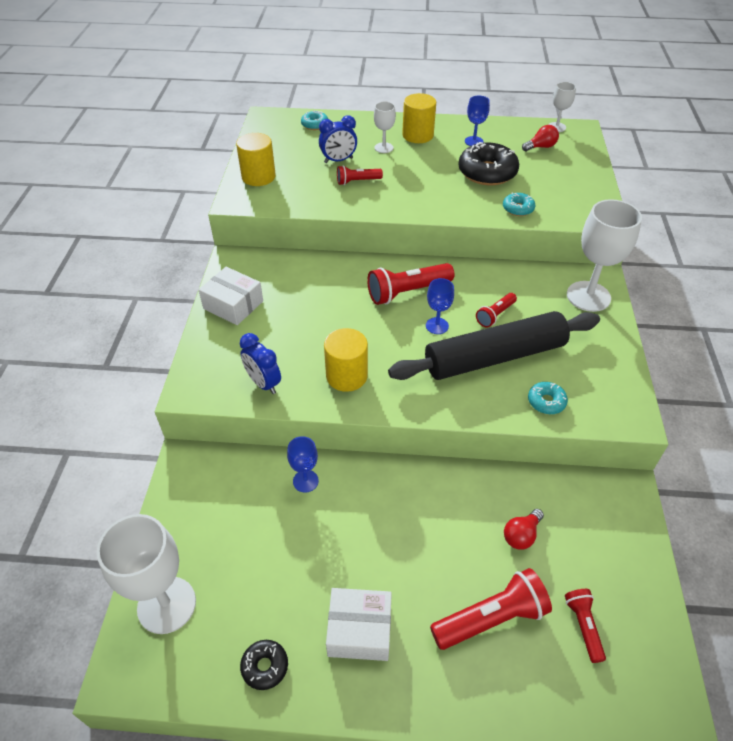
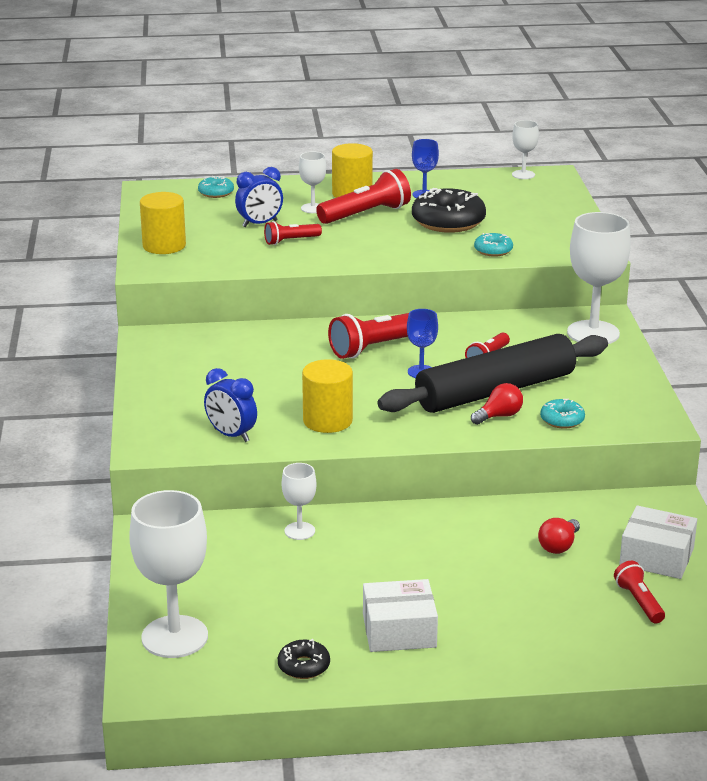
camera: 10 degrees left, 20 degrees down
white box [199,267,263,325] -> white box moved to [619,505,697,579]
blue goblet [287,436,319,493] -> white goblet [282,463,316,540]
red flashlight [430,568,552,650] -> red flashlight moved to [316,169,411,224]
red light bulb [522,125,559,152] -> red light bulb moved to [471,383,523,425]

